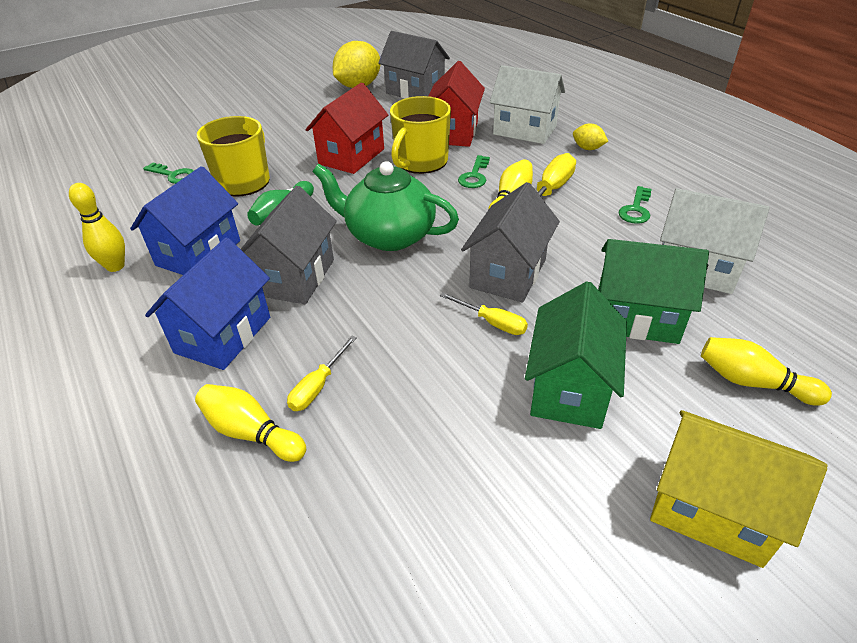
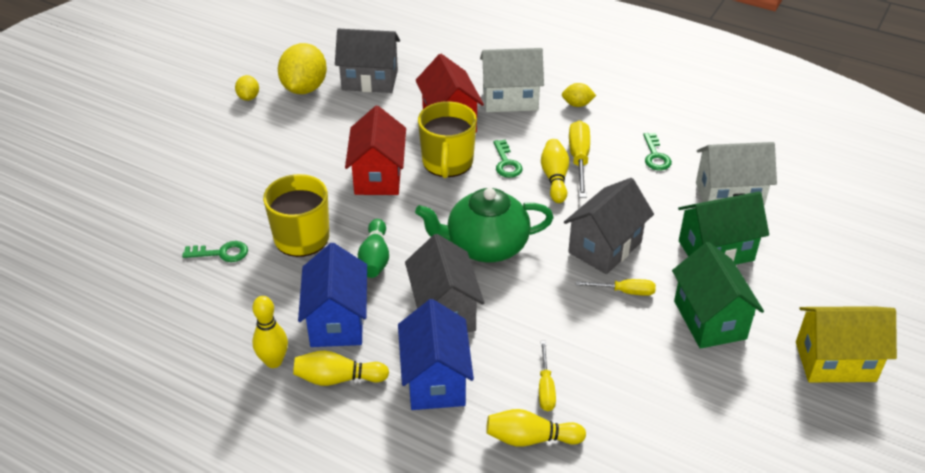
camera: 30 degrees left, 0 degrees up
grey house [461,182,560,302] -> grey house turned 45 degrees clockwise [564,178,654,274]
yellow bowling pin [701,337,832,406] -> yellow bowling pin moved to [293,350,389,386]
none -> yellow lemon [235,75,259,101]

